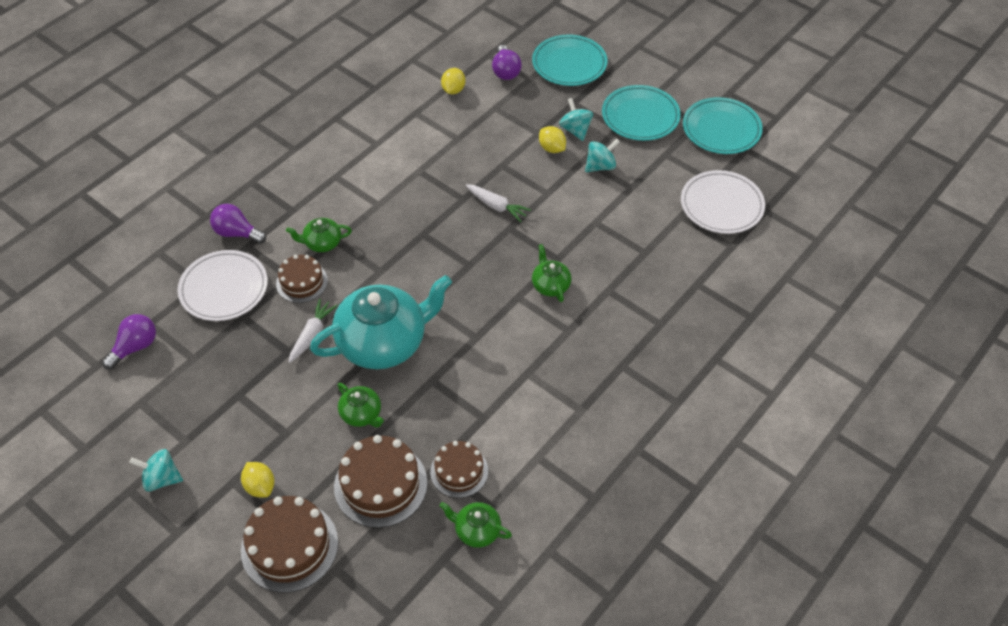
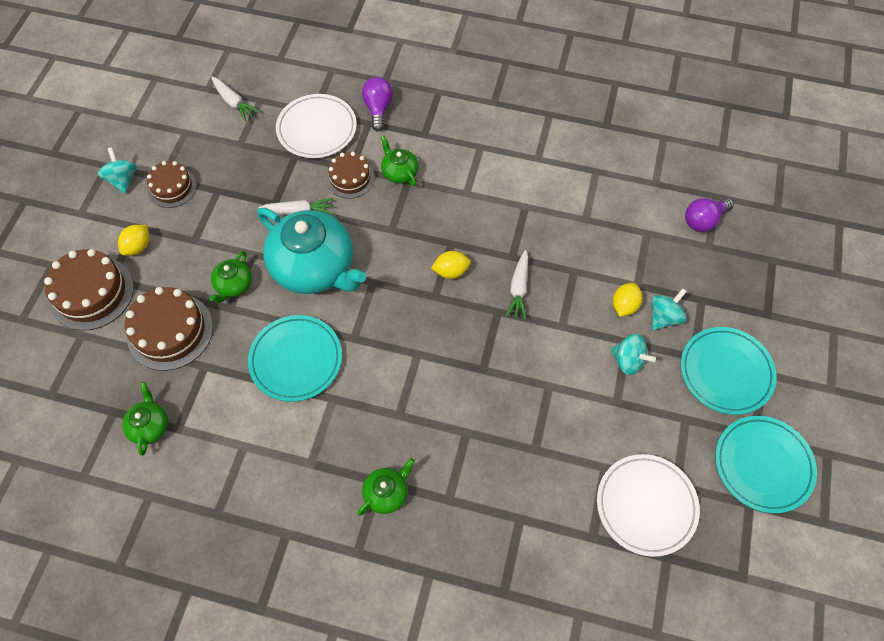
camera: 65 degrees right, 10 degrees up
purple light bulb [102,314,156,369] -> white carrot [211,77,260,122]
brown cake [430,441,488,498] -> brown cake moved to [147,161,197,208]
yellow lemon [441,68,465,94] -> yellow lemon moved to [431,251,471,279]
turquoise plate [532,35,607,86] -> turquoise plate moved to [248,315,342,402]
green teapot [532,244,571,302] -> green teapot moved to [358,458,415,515]

